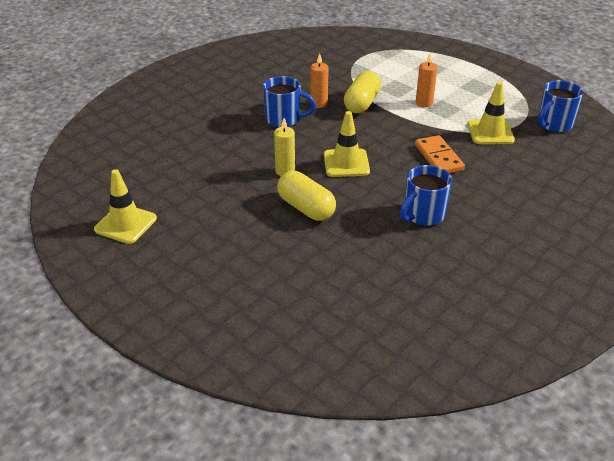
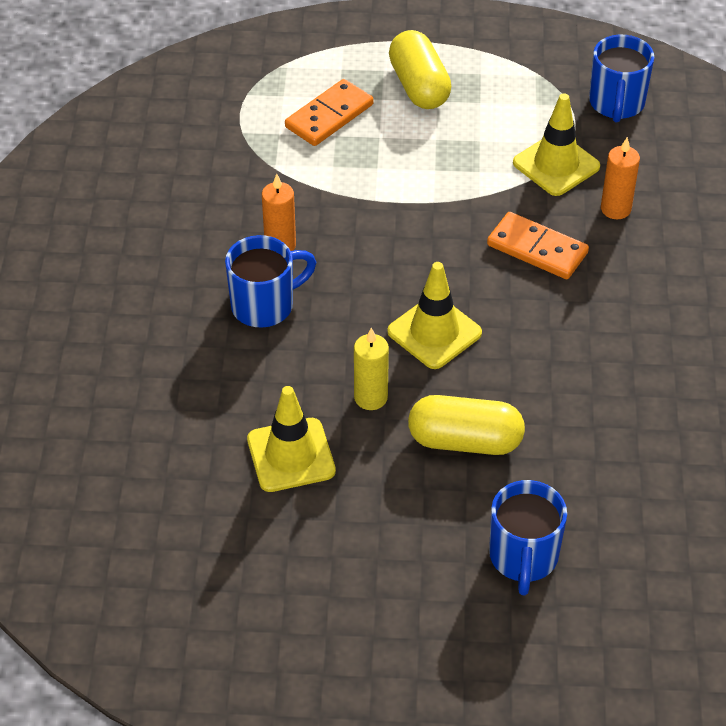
camera: 40 degrees left, 10 degrees up
yellow traffic cone [94,169,157,244] -> yellow traffic cone moved to [247,386,336,492]
yellow capsule [344,71,381,113] -> yellow capsule moved to [389,30,451,109]
blue mug [400,165,452,226] -> blue mug moved to [489,480,567,595]
orange candle [416,53,438,107] -> orange candle moved to [601,137,640,219]
none -> orange domino [285,79,373,146]

